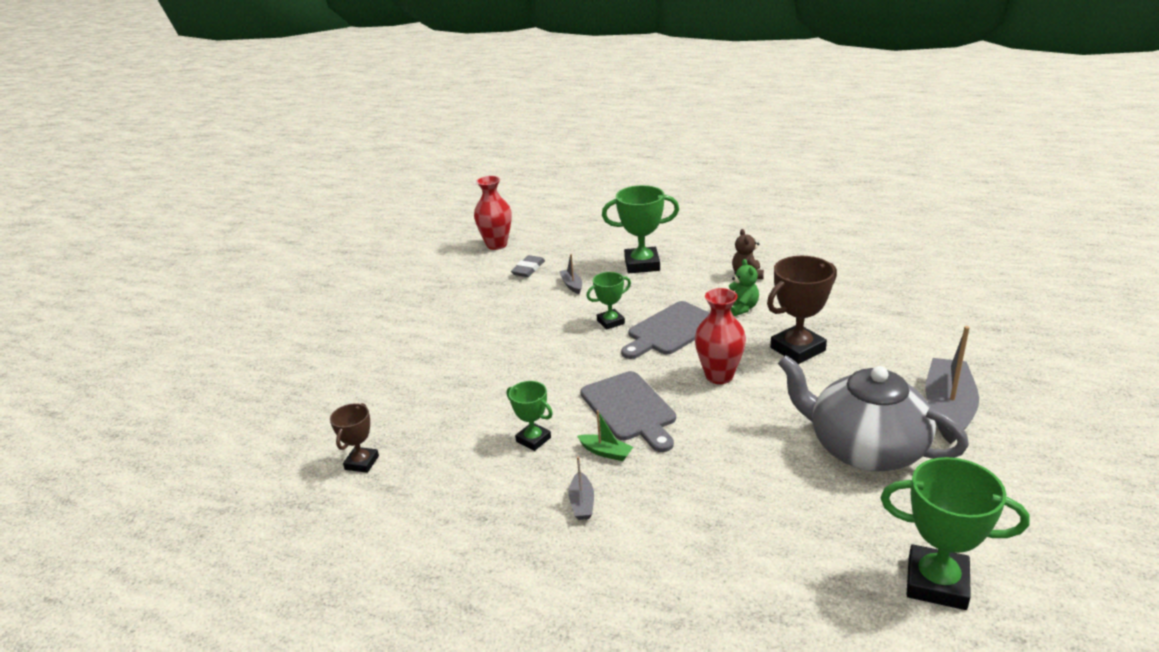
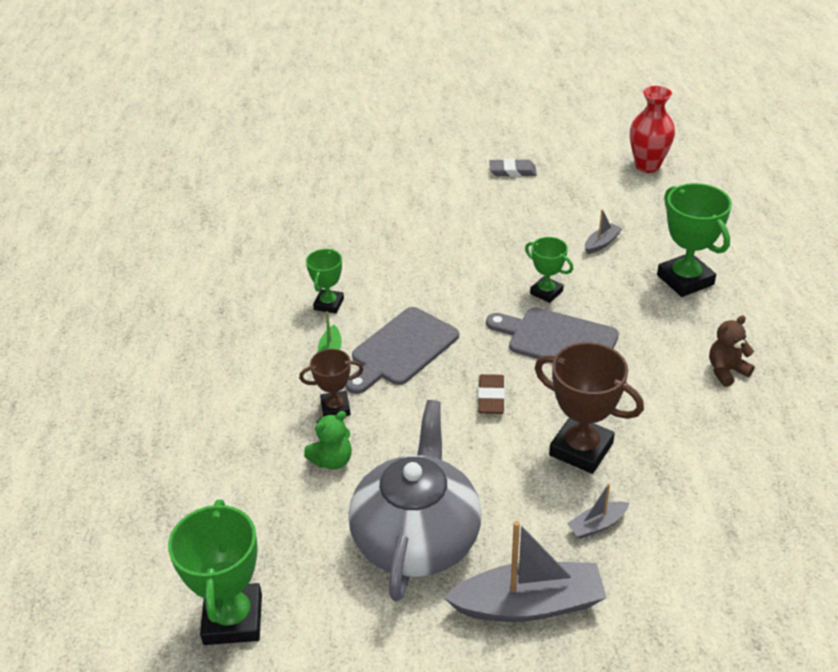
camera: 65 degrees right, 10 degrees up
brown trophy [330,403,379,473] -> brown trophy moved to [299,349,364,417]
grey eraser [511,255,545,277] -> grey eraser moved to [489,159,537,177]
grey boat [569,456,594,520] -> grey boat moved to [567,484,629,539]
red vase [695,288,746,384] -> brown eraser [478,374,505,414]
green teddy bear [729,259,759,316] -> green teddy bear moved to [304,411,352,470]

